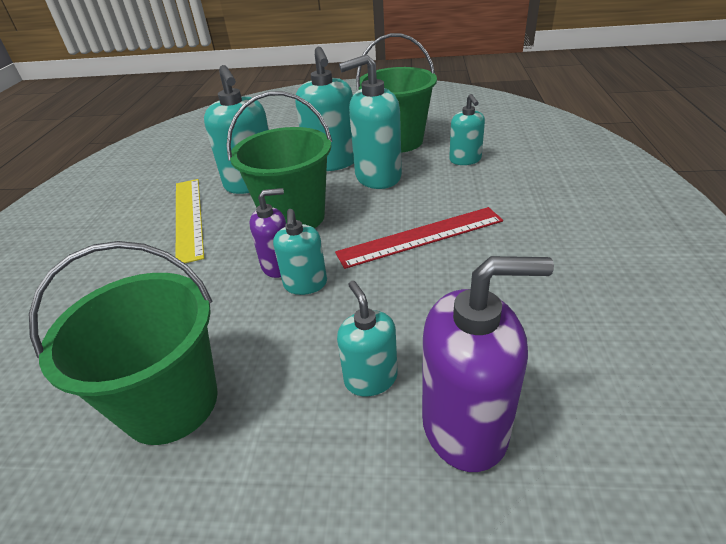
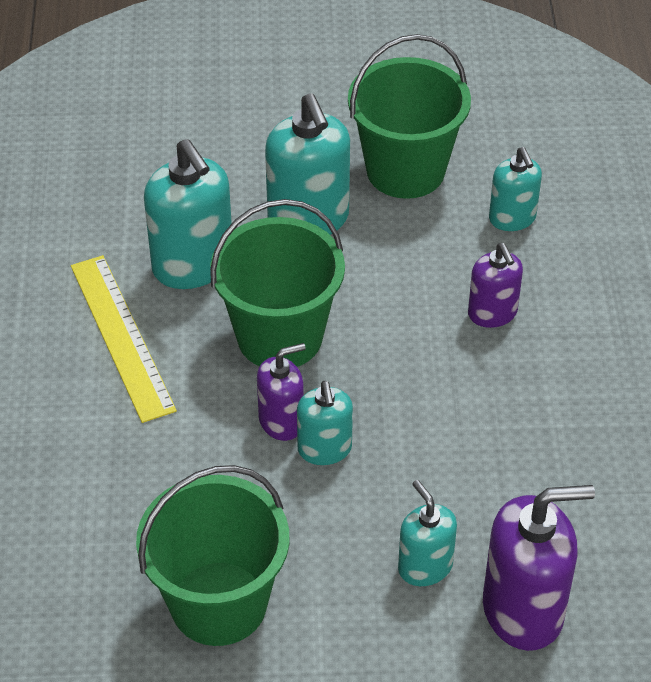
camera: 10 degrees left, 10 degrees up
red ruler [335,207,503,269] -> none
turquoise soap dispenser [339,54,402,189] -> none
none -> purple soap dispenser [468,243,523,328]

